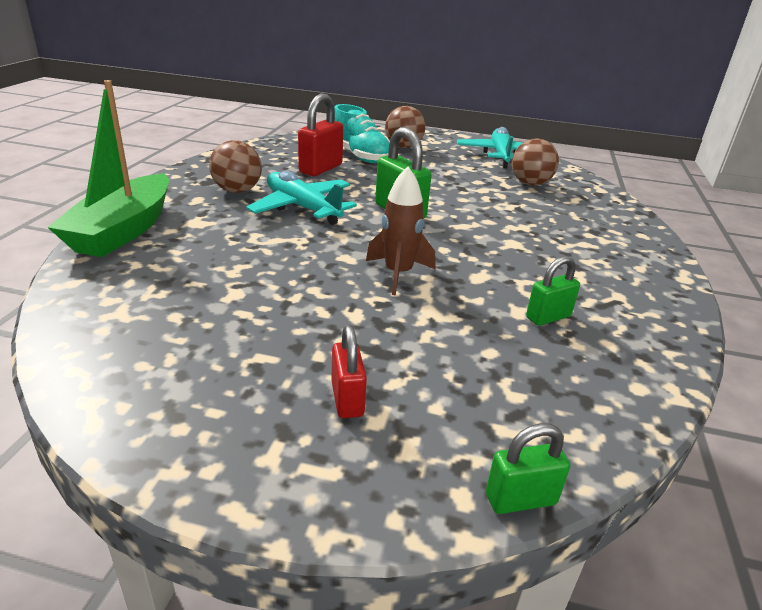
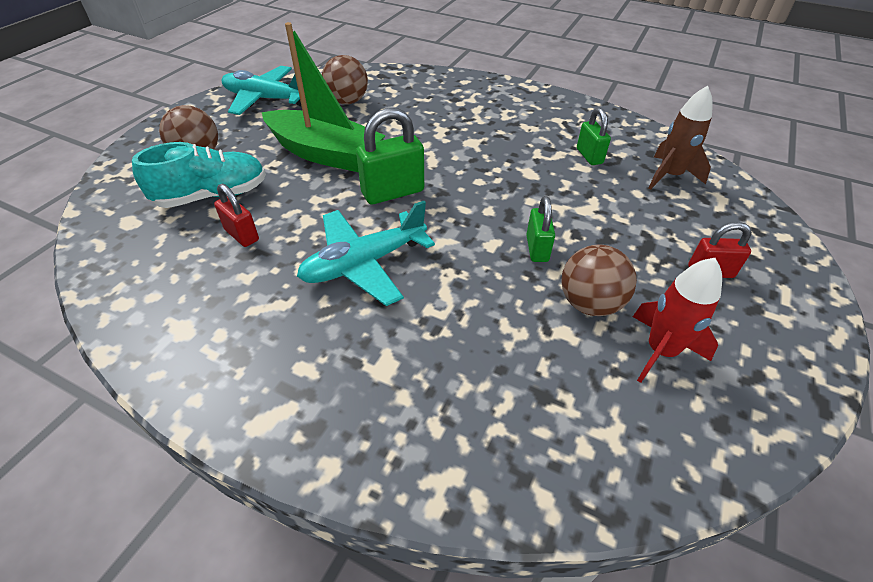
camera: 75 degrees left, 15 degrees up
green boat [47,80,169,257] -> green boat moved to [262,22,385,172]
brown ball [209,140,262,193] -> brown ball moved to [561,245,637,316]
red padlock [298,93,343,176] -> red padlock [214,184,259,247], size x0.61
brown rocket [366,167,435,296] -> brown rocket moved to [649,86,713,190]
green padlock [486,423,570,514] -> green padlock moved to [526,196,555,262]
none -> red rocket [633,258,722,383]

